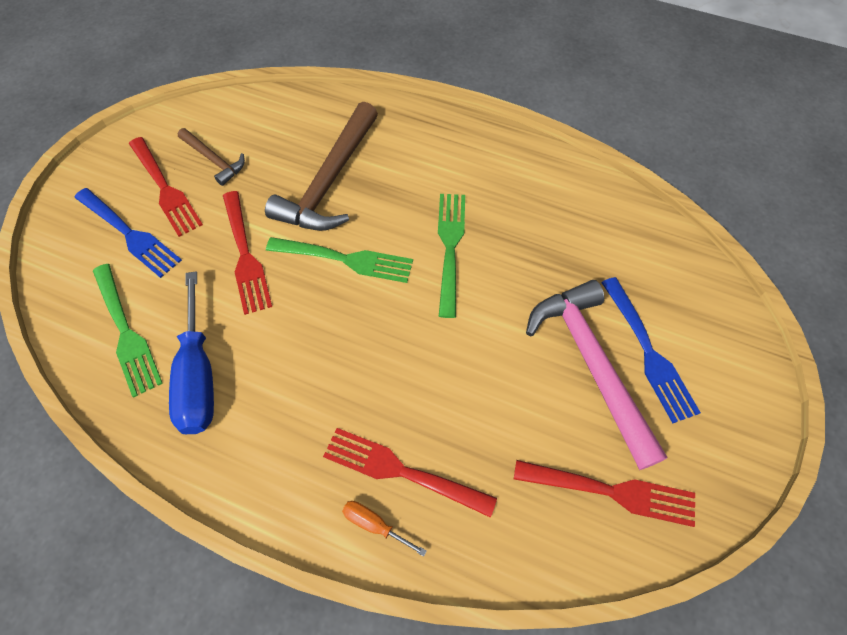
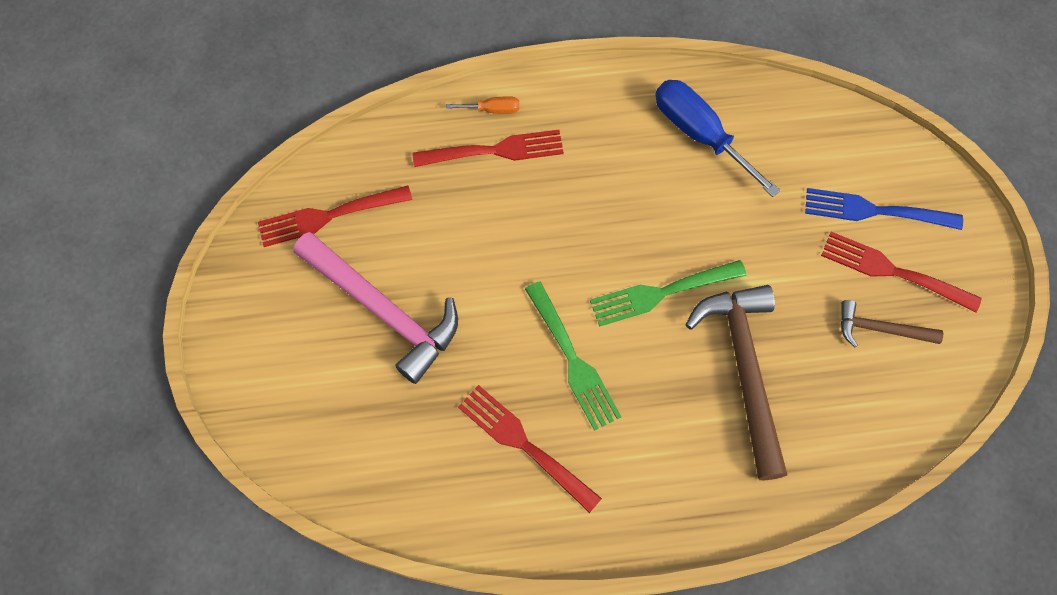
camera: 150 degrees right, 5 degrees up
green fork [93,264,163,398] -> none
red fork [223,191,272,315] -> red fork moved to [458,385,602,513]
blue fork [601,277,701,423] -> none

